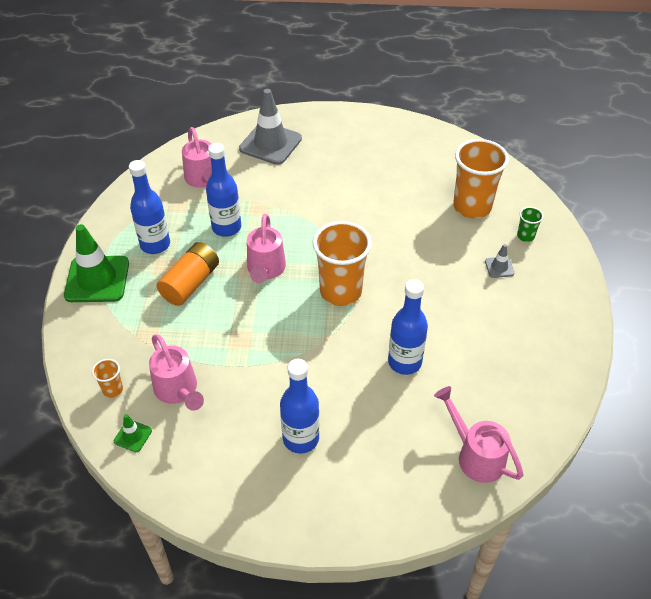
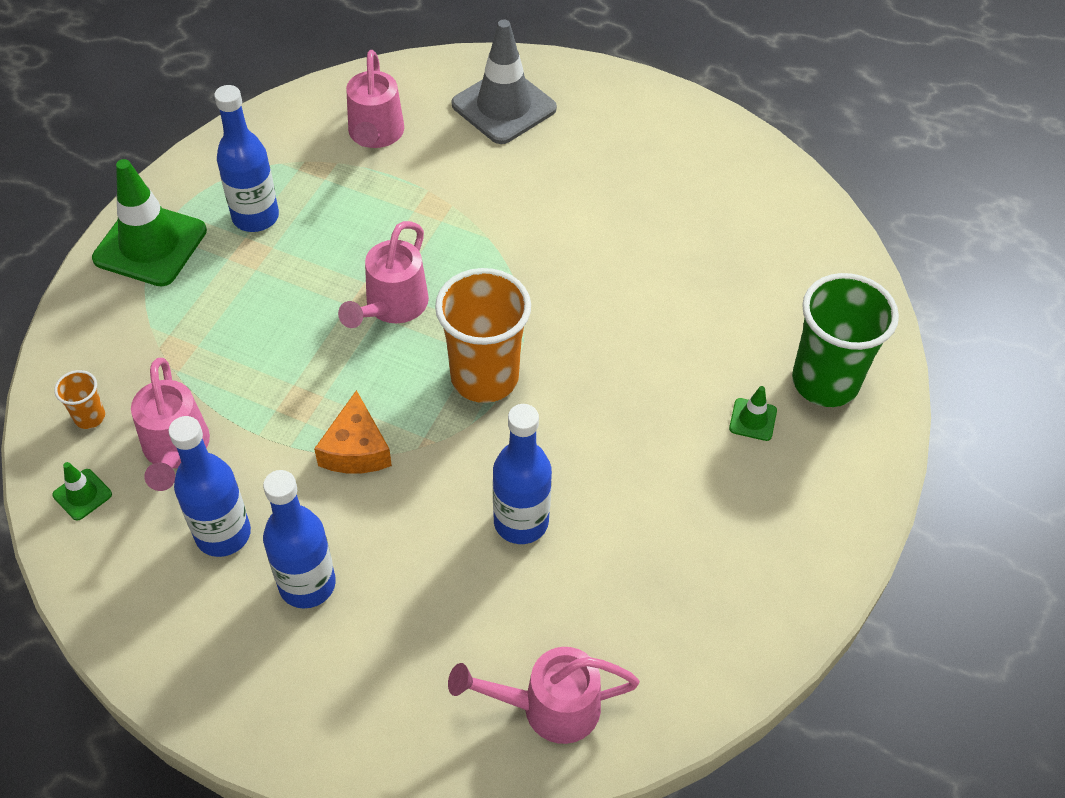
camera: 20 degrees right, 5 degrees up
orange battery [157,242,219,306] -> none
blue bottle [206,143,241,237] -> blue bottle moved to [168,416,251,557]
pink watering can [434,386,524,483] -> pink watering can turned 75 degrees counterclockwise [448,647,640,744]
orange cup [453,139,509,219] -> none
grey traffic cone [485,244,514,278] -> green traffic cone [729,386,777,441]
green cup [517,207,543,242] -> green cup [792,273,899,407], size x2.26
none -> orange cheese [314,390,392,473]

